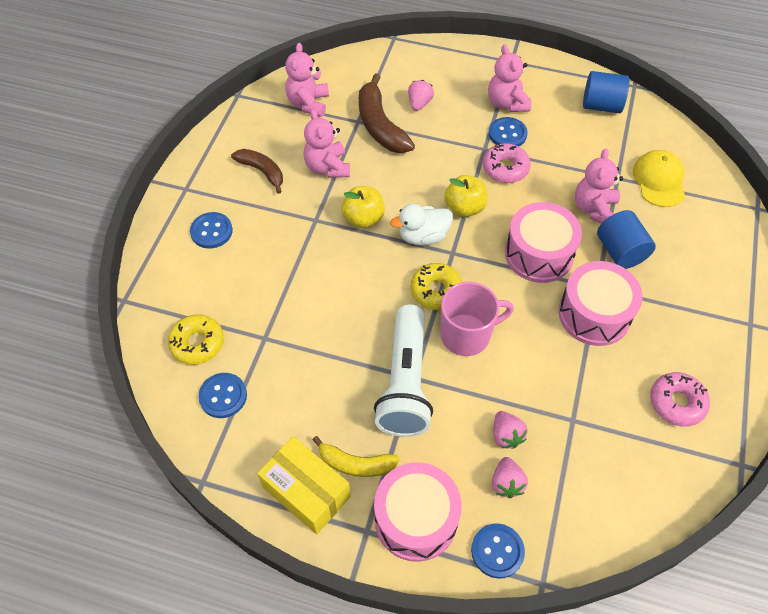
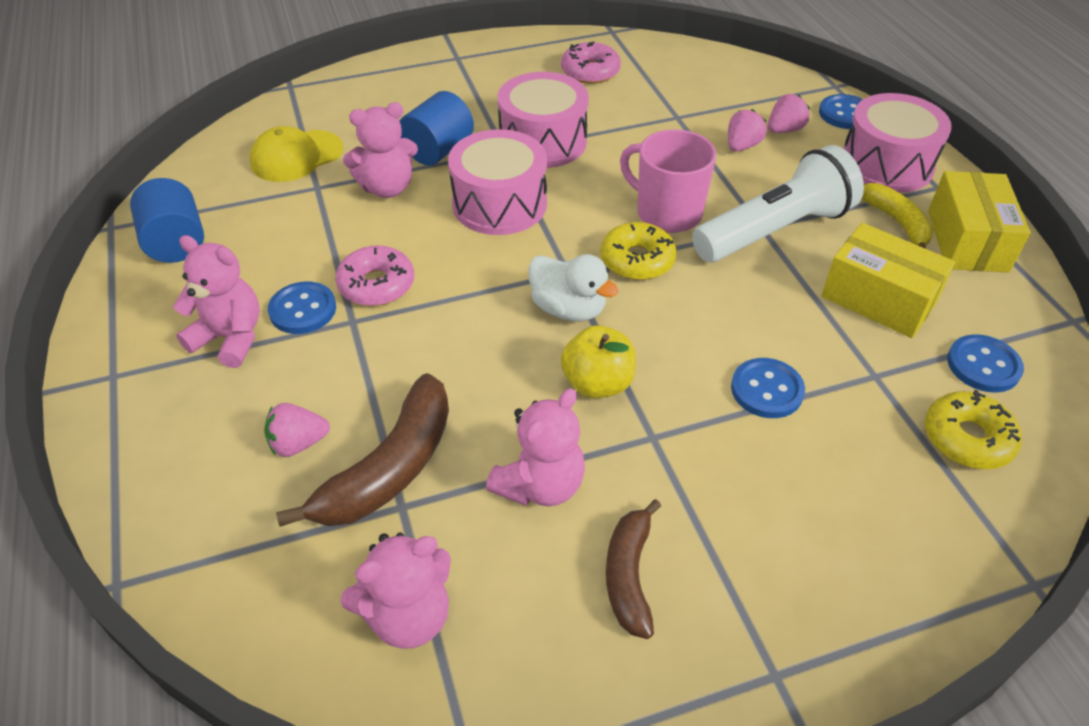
camera: 125 degrees left, 10 degrees down
blue button [190,212,233,249] -> blue button moved to [731,358,805,418]
yellow apple [444,175,487,217] -> none
pink teddy bear [488,45,531,112] -> pink teddy bear turned 105 degrees counterclockwise [173,235,260,368]
none -> yellow box [821,223,955,338]

